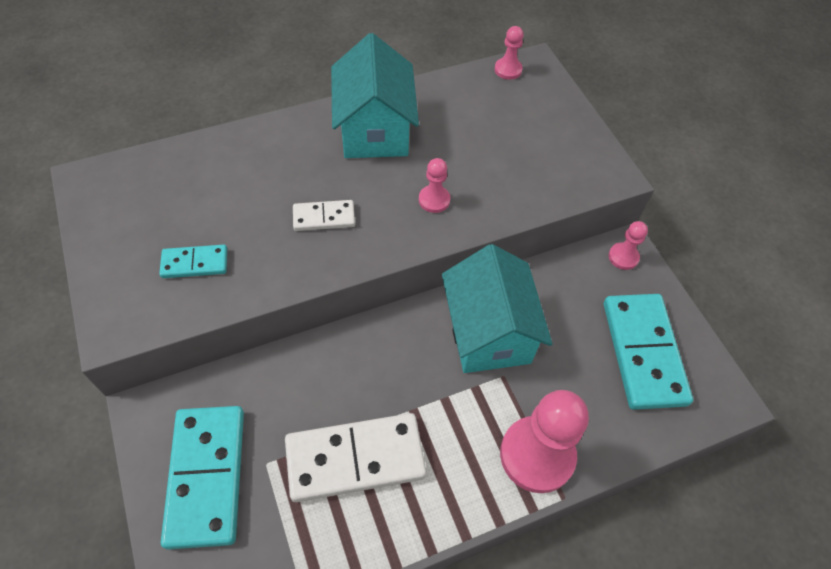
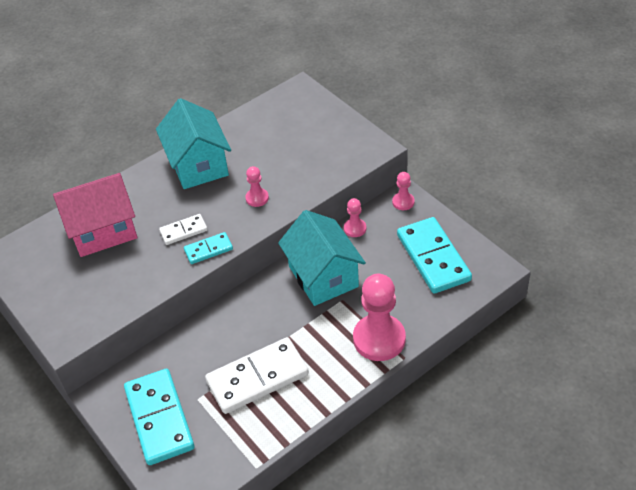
camera: 10 degrees left, 10 degrees down
turquoise domino [159,245,227,278] -> turquoise domino moved to [184,232,233,264]
pink pawn [495,26,523,80] -> pink pawn moved to [344,198,366,237]
none -> pink house [53,173,138,257]

